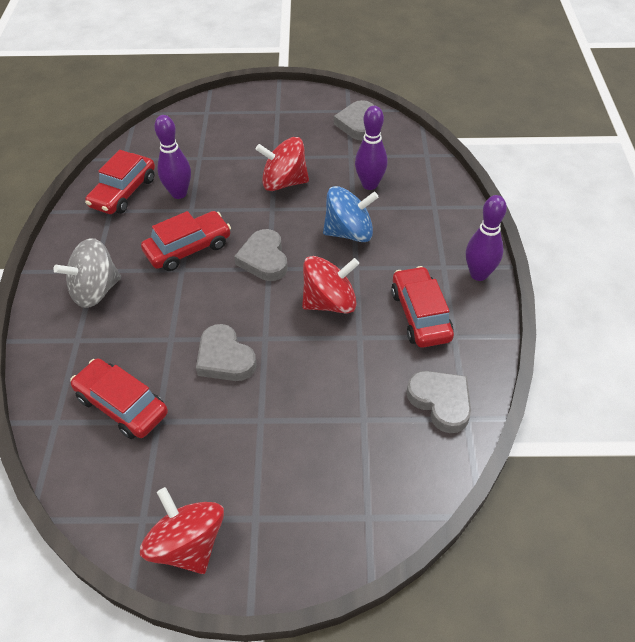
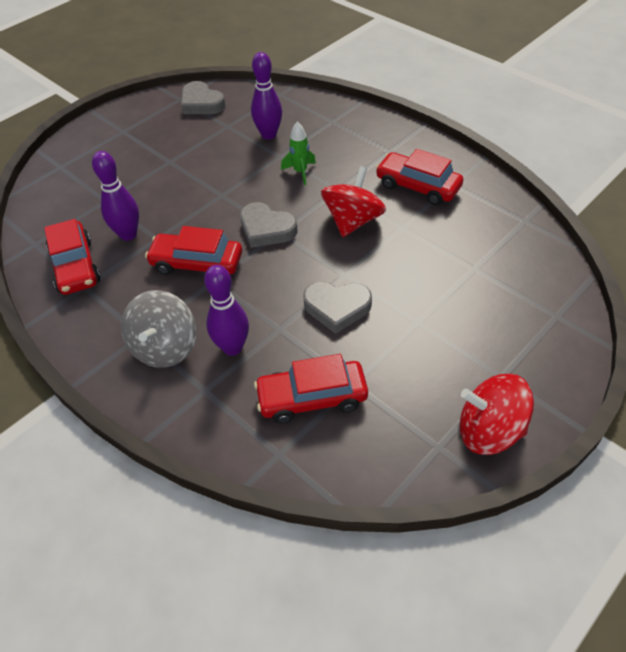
camera: 45 degrees left, 0 degrees up
red car [141,211,231,271] -> red car turned 90 degrees counterclockwise [145,226,242,275]
red spinning top [256,137,309,191] -> none
blue spinning top [323,186,379,242] -> green rocket [281,121,316,185]
grey heart [407,371,471,433] -> none
purple bowling pin [466,195,507,281] -> purple bowling pin moved to [204,265,249,356]

